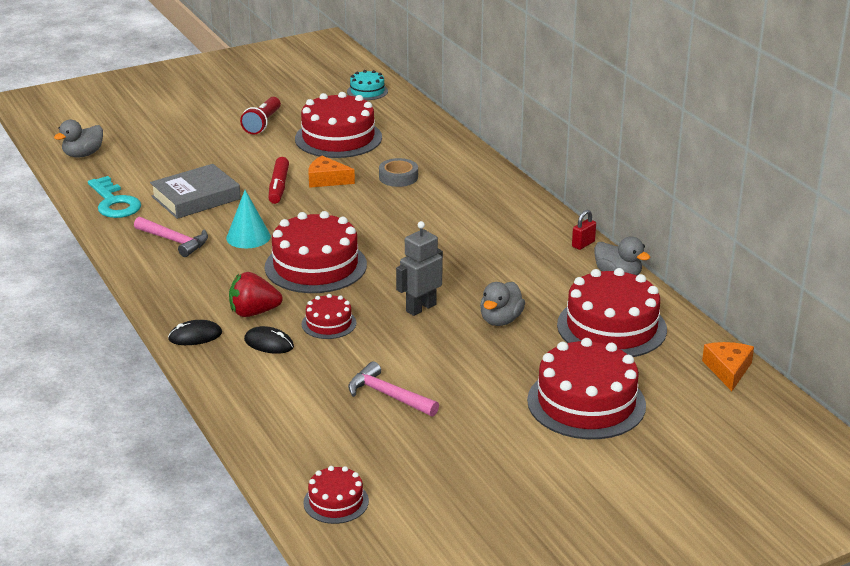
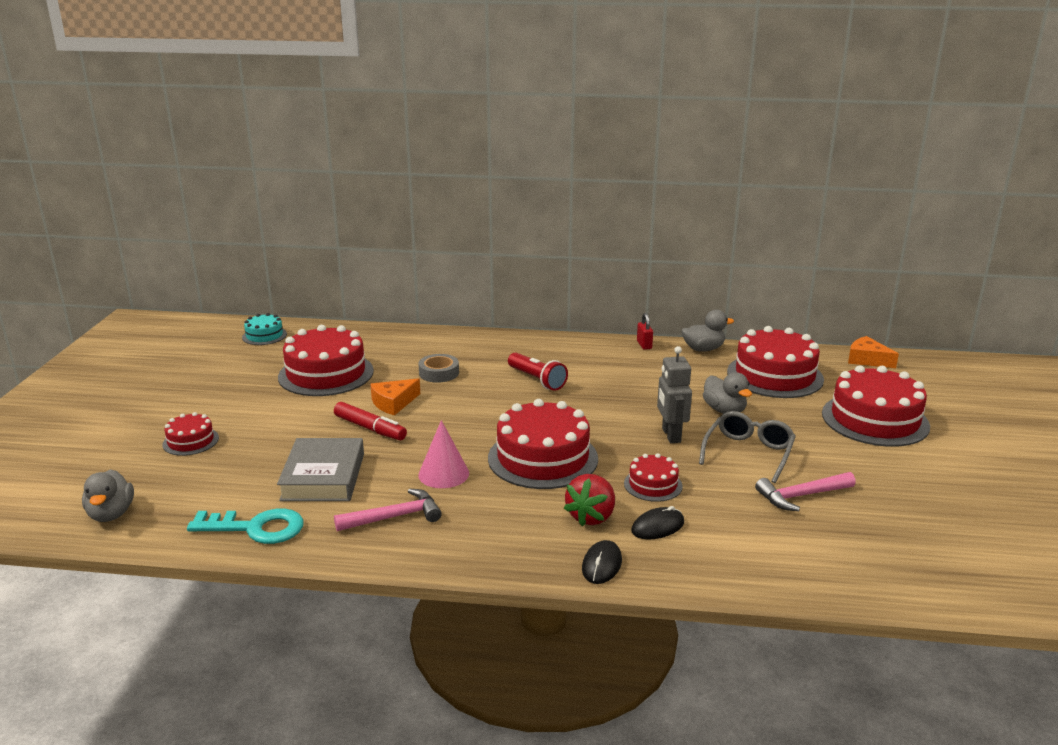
camera: 55 degrees left, 5 degrees down
turquoise cone [226,190,271,248] -> pink cone [418,420,469,488]
red flashlight [240,97,281,134] -> red flashlight moved to [508,352,568,391]
red cake [303,466,369,524] -> red cake moved to [162,412,219,456]
none -> grey glasses [699,411,796,483]

